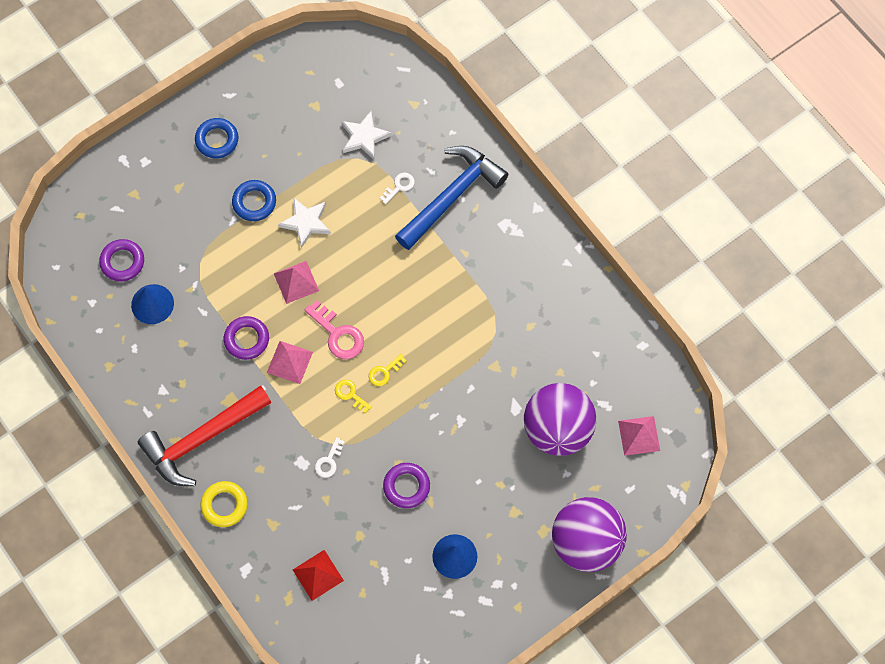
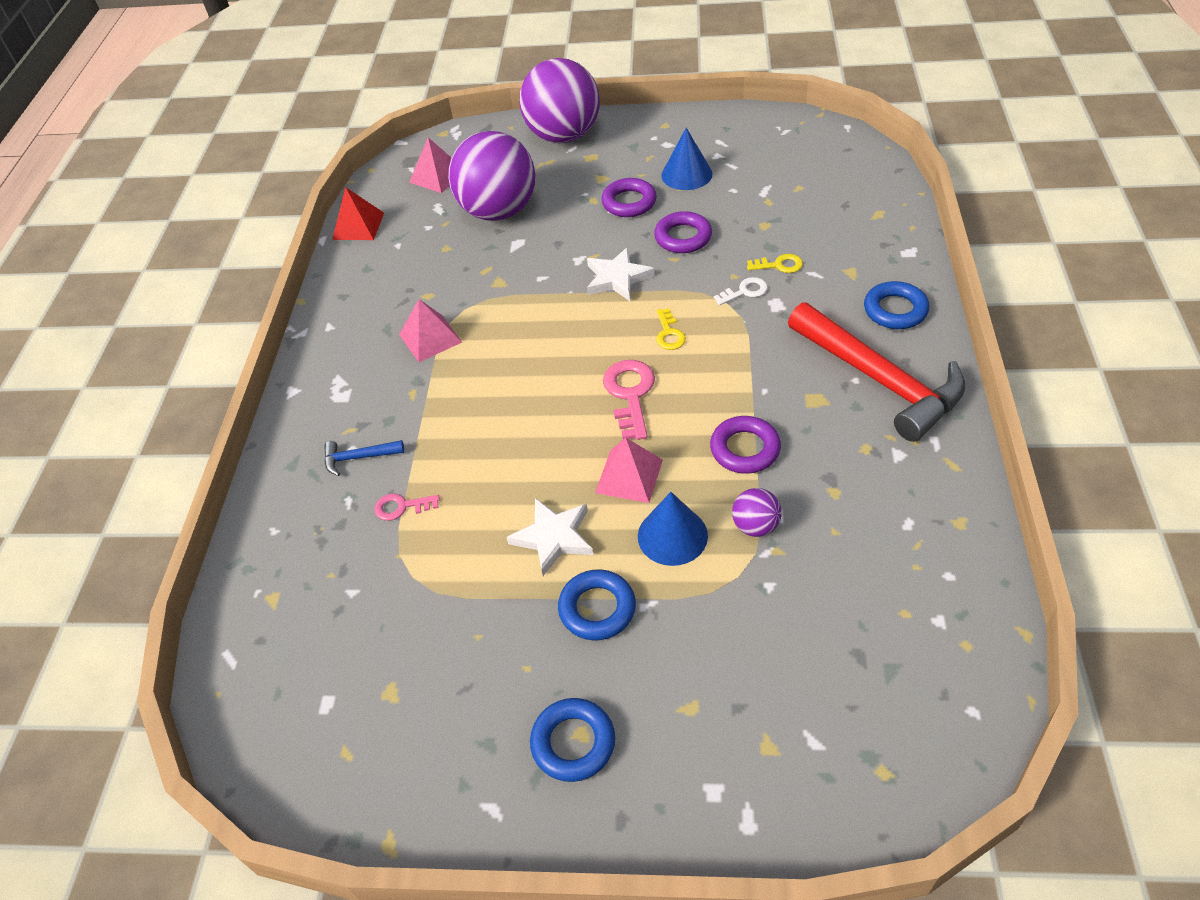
camera: 135 degrees left, 20 degrees down
purple ring [99,239,144,281] -> purple ring moved to [601,178,657,217]
blue cone [131,284,174,324] -> blue cone moved to [638,492,708,566]
red hammer [138,385,272,486] -> red hammer turned 45 degrees clockwise [788,302,965,442]
yellow ring [200,481,248,527] -> blue ring [864,281,929,329]
pink pyramid [267,341,313,384] -> pink pyramid moved to [399,299,462,362]
red pyramid [293,550,344,601] -> red pyramid moved to [332,187,384,240]
white star [341,111,392,160] -> white star moved to [587,247,655,301]
yellow key [369,354,406,386] -> yellow key moved to [747,254,803,273]
white key [380,173,415,204] -> pink key [374,493,440,521]
blue hammer [395,146,508,250] -> blue hammer [324,440,404,476], size x0.41
none -> purple ball [732,488,782,537]

